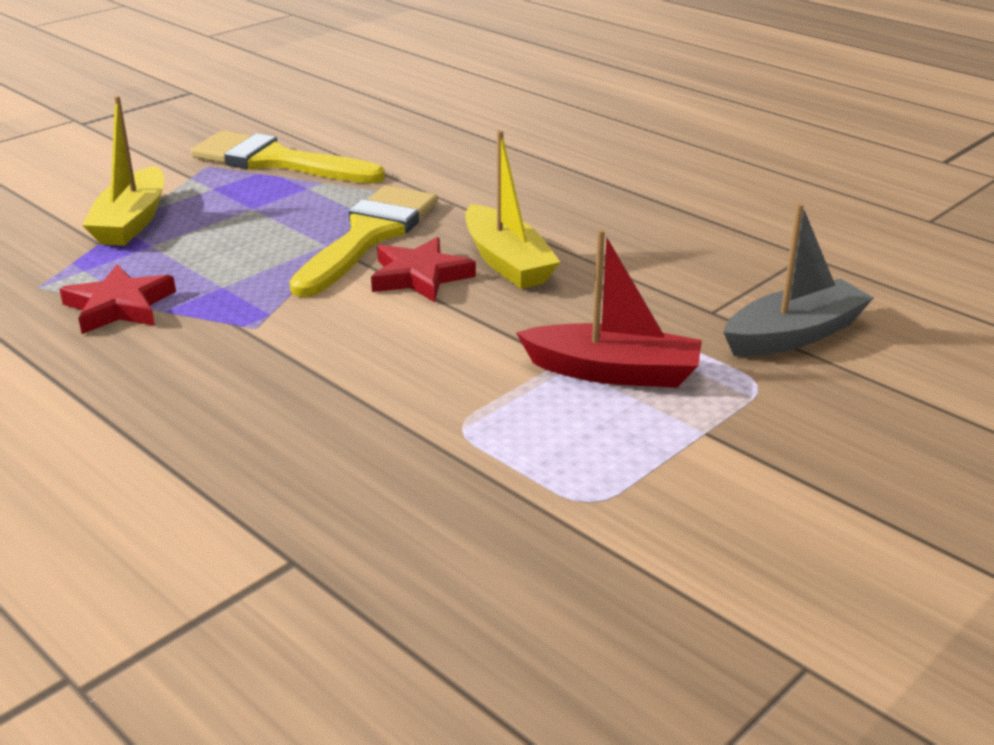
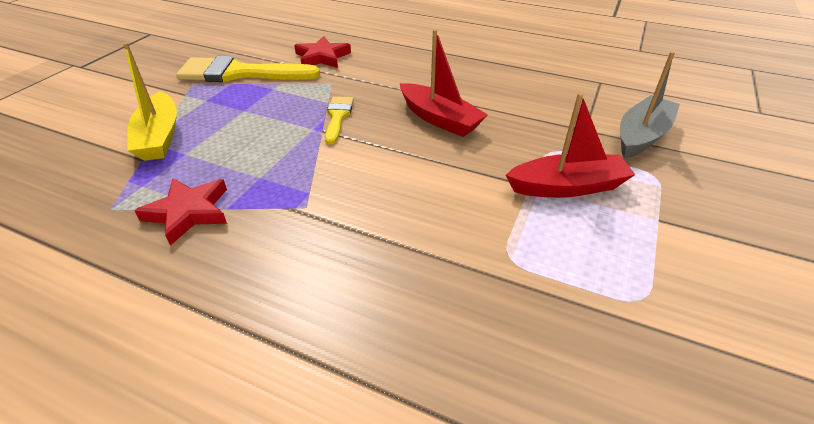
camera: 20 degrees left, 10 degrees up
yellow brush [290,185,437,297] -> yellow brush [325,96,354,144], size x0.52
red star [371,237,476,302] -> red star moved to [294,36,351,68]
yellow boat [465,130,560,289] -> red boat [400,29,488,137]

